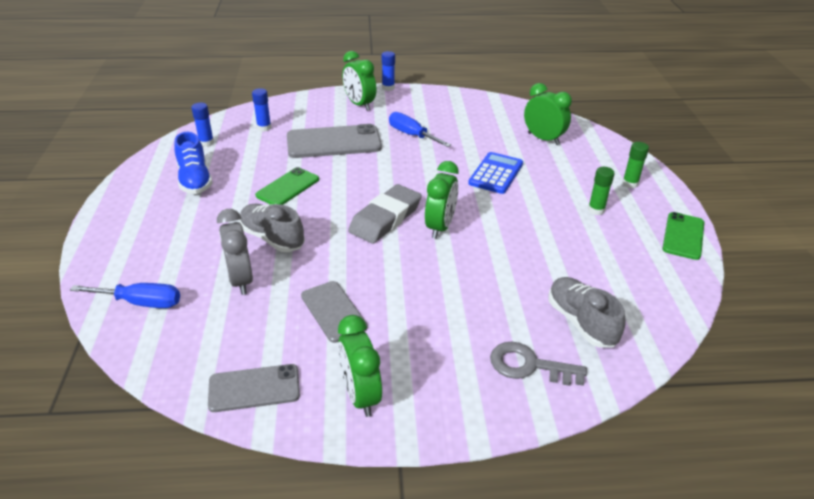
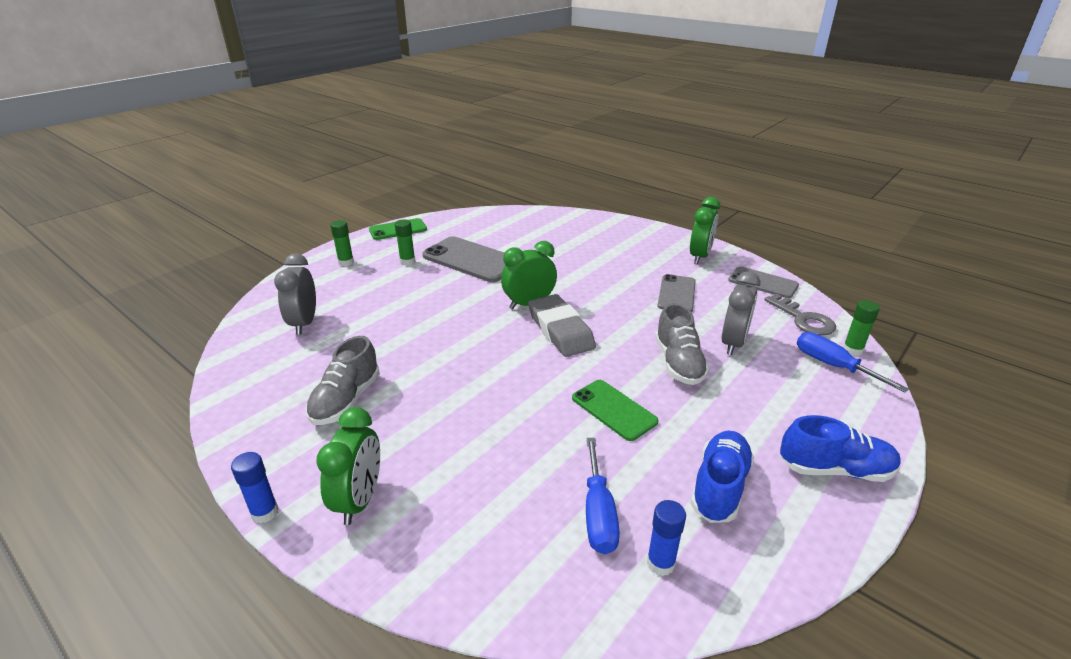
camera: 135 degrees left, 5 degrees down
blue glue stick [252,88,271,132] -> none
green phone [255,167,319,205] -> green phone turned 60 degrees clockwise [572,380,658,441]
grey phone [287,124,382,158] -> grey phone moved to [422,236,505,282]
grey eraser [348,184,422,244] -> grey eraser turned 75 degrees clockwise [528,294,596,357]
blue screwdriver [389,112,451,147] -> blue screwdriver moved to [586,438,620,554]
blue calculator [468,152,523,194] -> none
grey key [490,342,587,386] -> grey key moved to [764,294,836,336]
green clock [524,83,572,145] -> grey clock [274,253,316,335]
grey shoe [548,277,626,347] -> grey shoe moved to [305,336,380,425]
none -> blue shoe [780,415,901,482]
none -> green glue stick [843,300,880,356]

